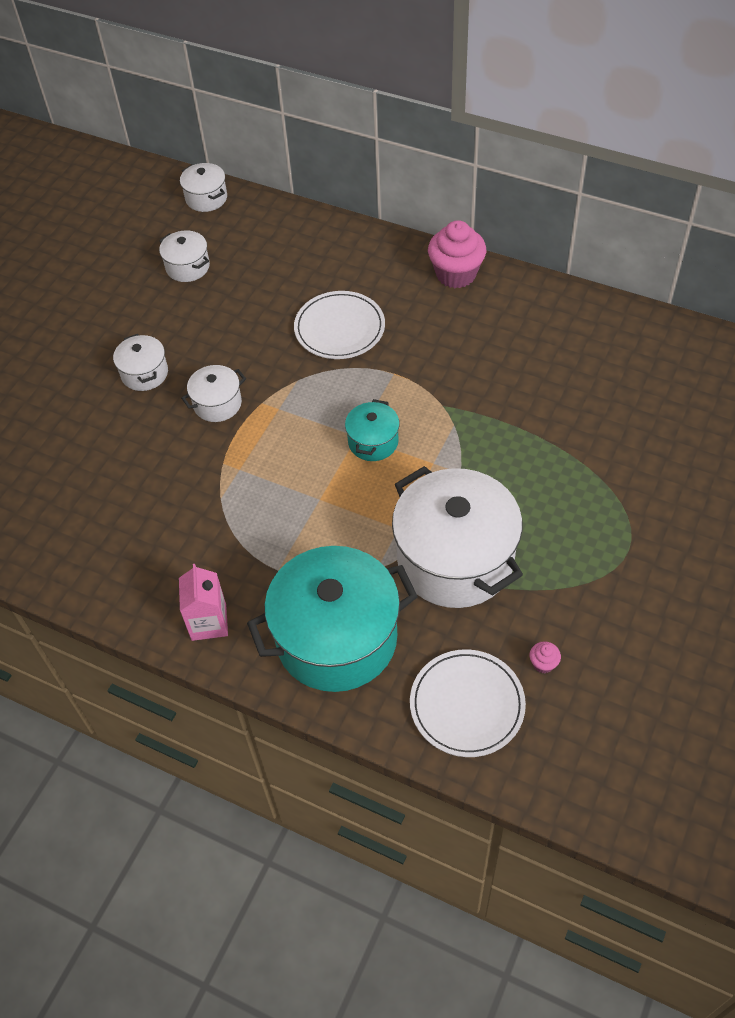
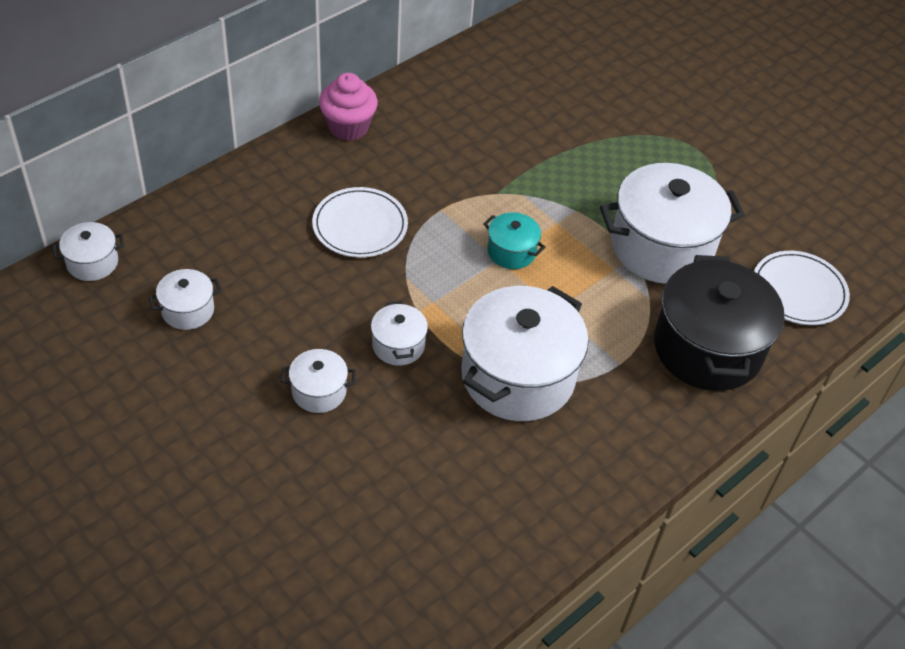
camera: 75 degrees left, 5 degrees down
pink carton [179,564,228,641] -> none
turquoise pot [247,546,418,692] -> black pot [654,255,784,391]
pink cupcake [530,641,561,673] -> none
none -> white pot [461,286,589,421]

